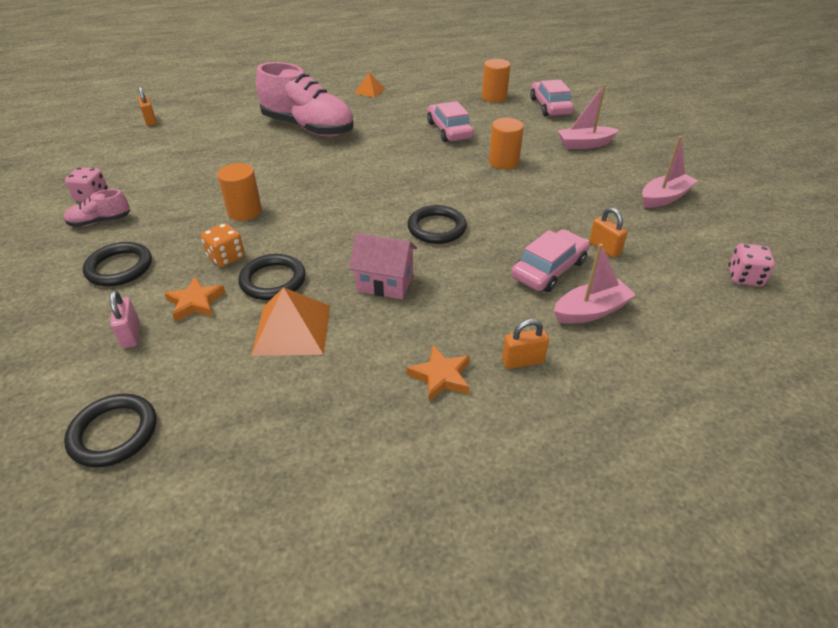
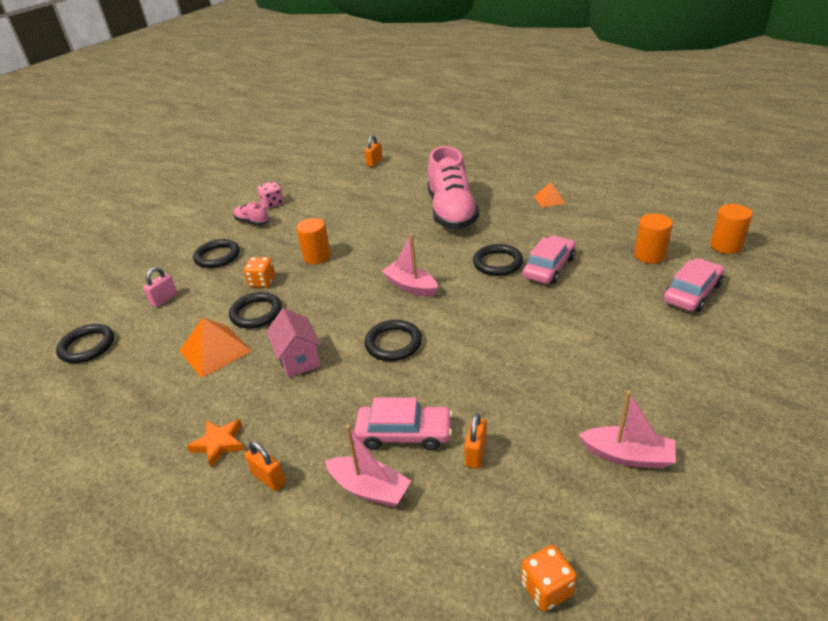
camera: 55 degrees right, 5 degrees down
orange star [164,276,226,322] -> none
orange cylinder [489,118,524,170] -> orange cylinder moved to [710,204,753,254]
pink boat [558,84,619,149] -> pink boat moved to [382,234,438,297]
pink dice [728,243,775,286] -> orange dice [521,545,577,611]
none -> black ring [473,244,523,276]

